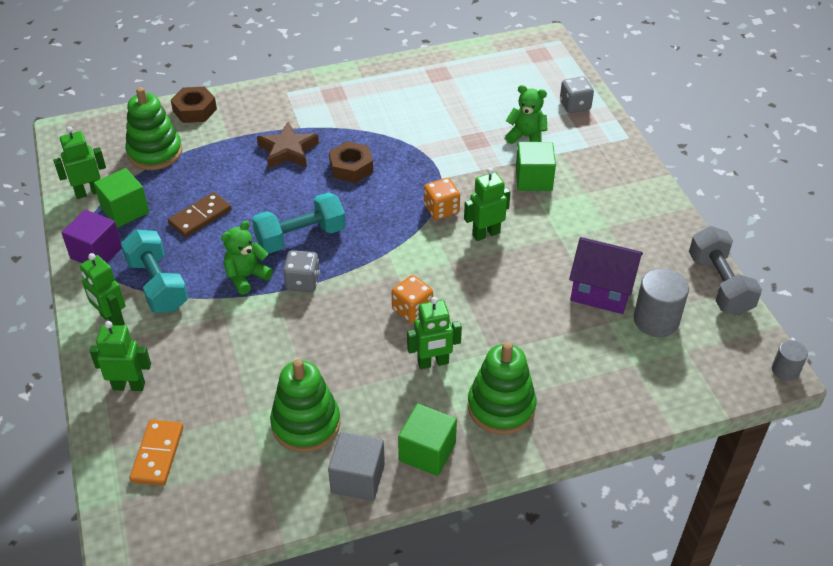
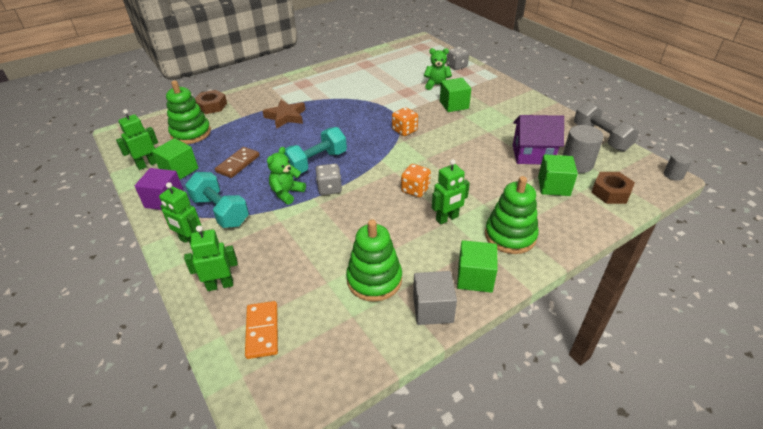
camera: 15 degrees left, 5 degrees down
brown nut [329,141,373,183] -> brown nut moved to [591,172,635,204]
green robot [464,168,511,241] -> none
none -> green cube [538,154,578,196]

